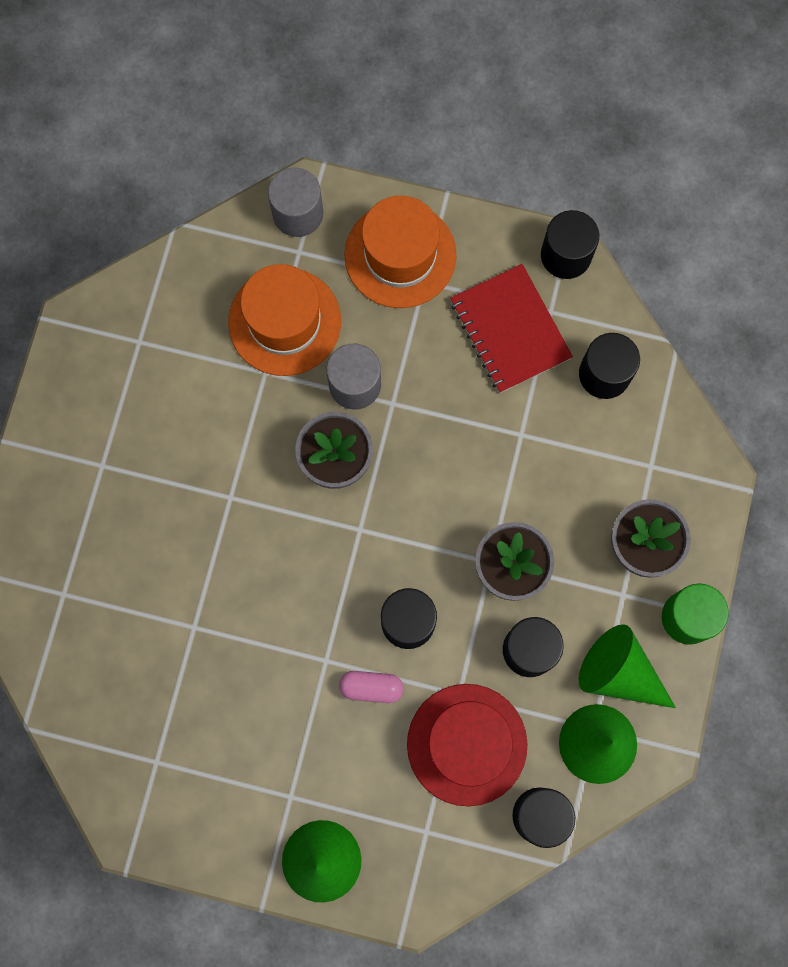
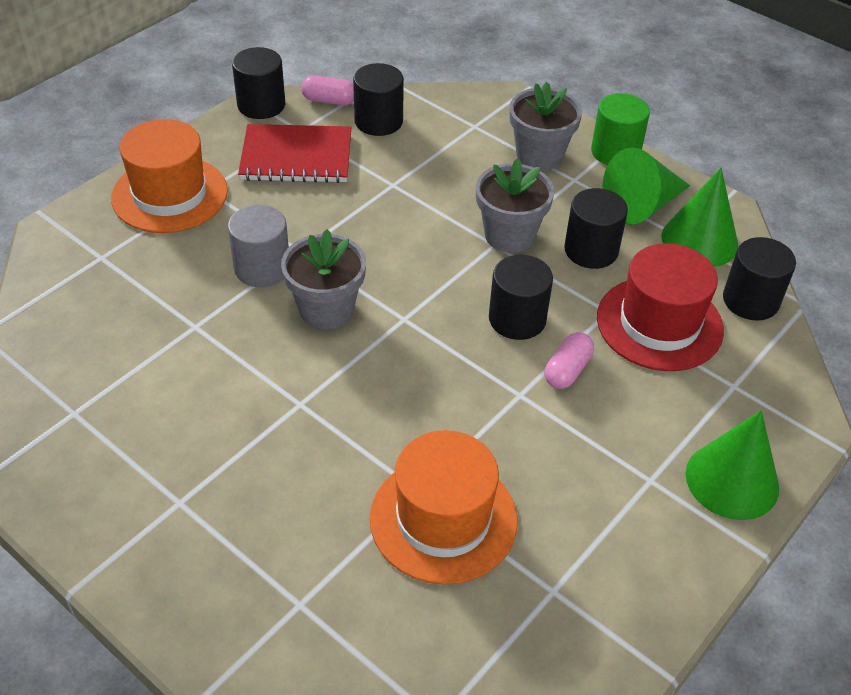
camera: 65 degrees left, 30 degrees down
orange hat [228,264,341,376] -> orange hat moved to [370,430,518,585]
grey cylinder [268,167,323,237] -> none
none -> pink capsule [301,75,354,106]

